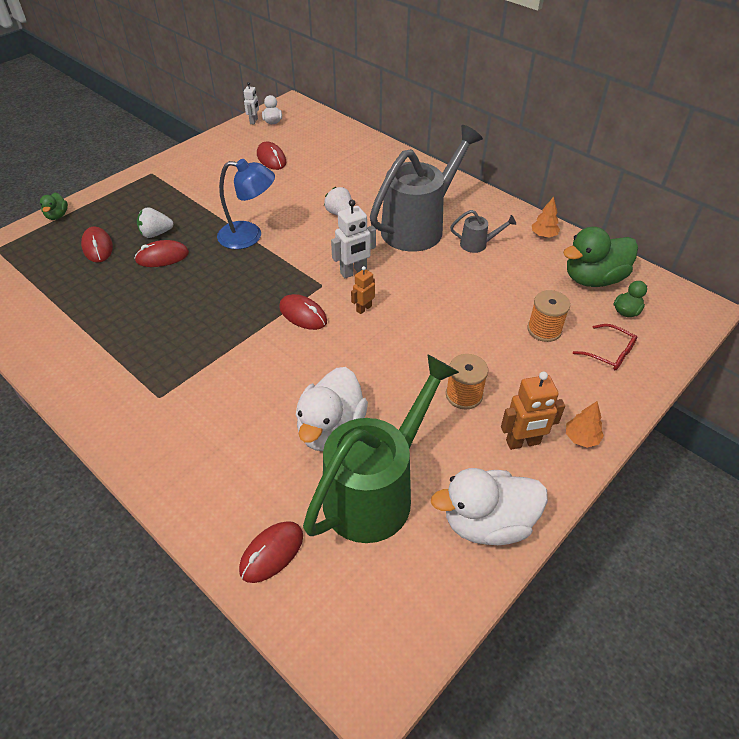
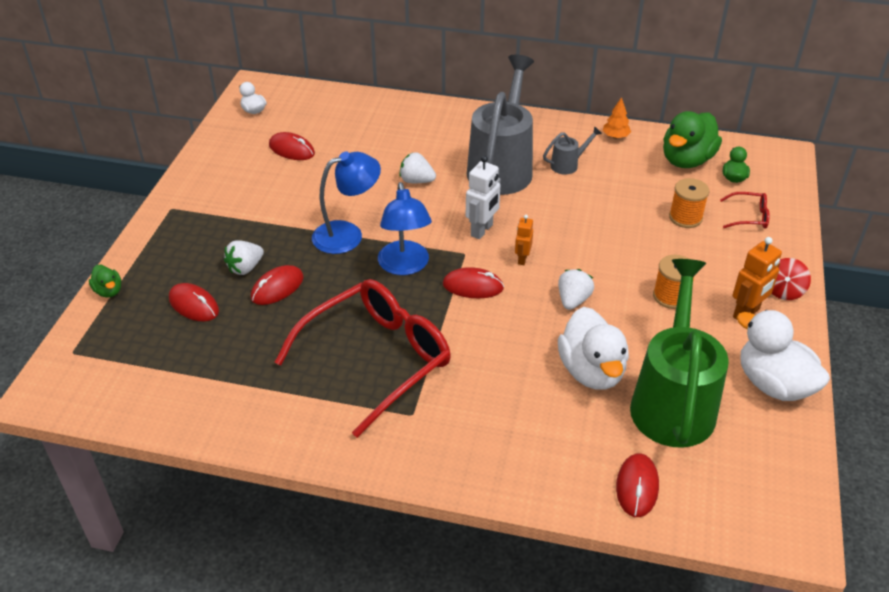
camera: 30 degrees left, 5 degrees down
white robot [244,82,259,124] -> none
white duck [431,468,548,545] -> white duck turned 90 degrees clockwise [736,310,830,401]
orange tree [566,401,604,448] -> red spinning top [772,258,811,300]
none -> red glasses [274,279,451,438]
none -> blue lamp [378,182,432,275]
none -> white strawberry [558,269,594,310]

